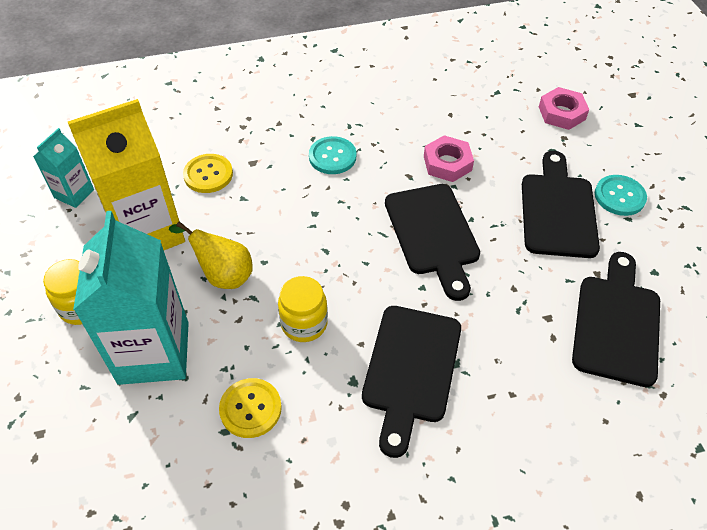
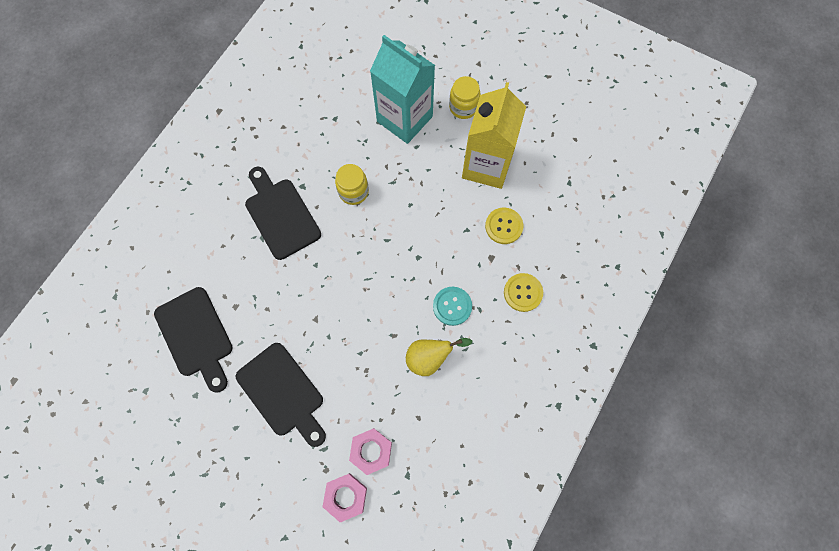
camera: 135 degrees right, 20 degrees up
turquoise carton [33,128,94,208] -> none
yellow pear [169,221,253,289] -> yellow pear moved to [406,338,472,376]
yellow button [219,378,282,438] -> yellow button moved to [504,273,543,312]
black cutting board [385,184,480,301] -> none
pink nut [424,135,474,182] -> pink nut moved to [349,428,392,475]
turquoise button [595,175,647,216] -> none

